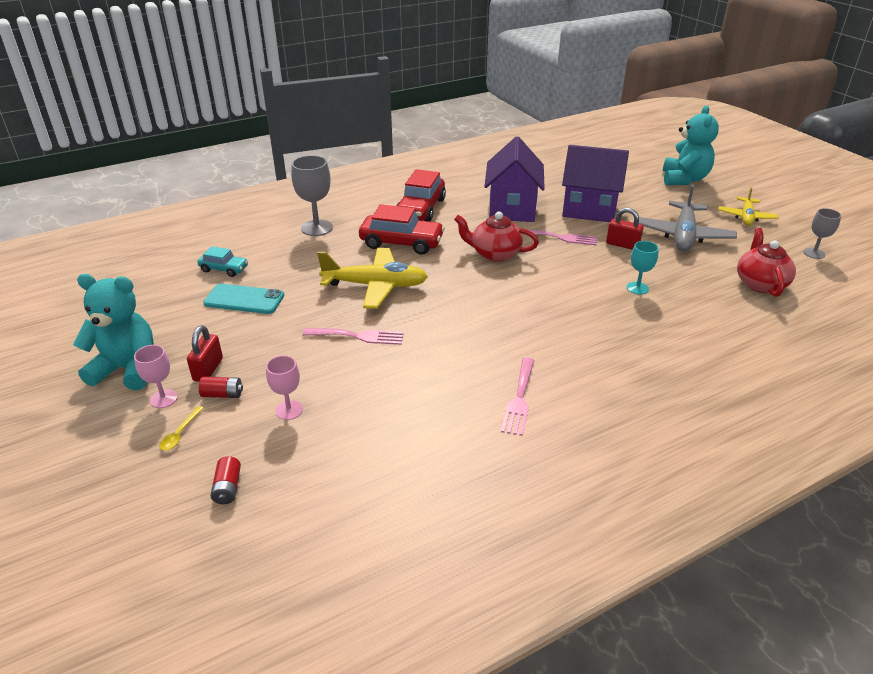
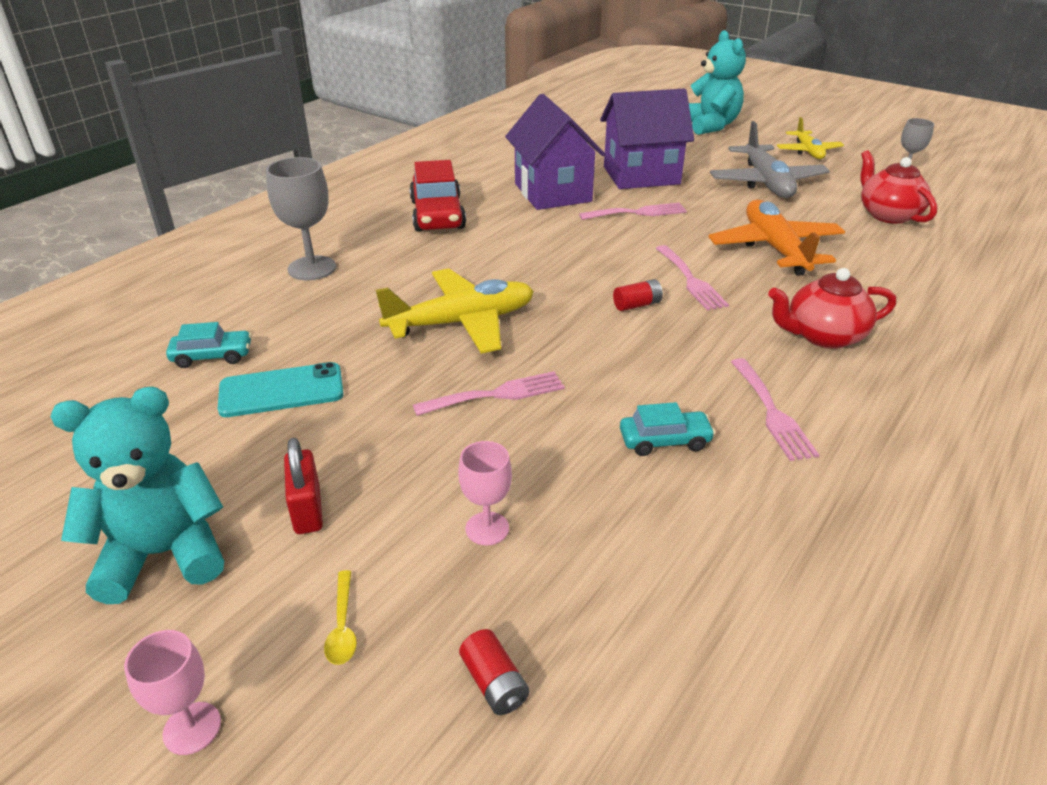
camera: 25 degrees left, 0 degrees up
pink goblet [134,345,178,408] -> pink goblet moved to [124,630,221,755]
red battery [199,377,243,398] -> red battery moved to [613,279,663,311]
red car [359,204,445,255] -> none
red teapot [454,212,539,262] -> red teapot moved to [768,268,896,349]
red padlock [606,208,644,250] -> none
turquoise goblet [627,241,659,295] -> orange plane [708,200,845,276]
none -> turquoise car [620,402,715,456]
none -> pink fork [656,245,729,310]

